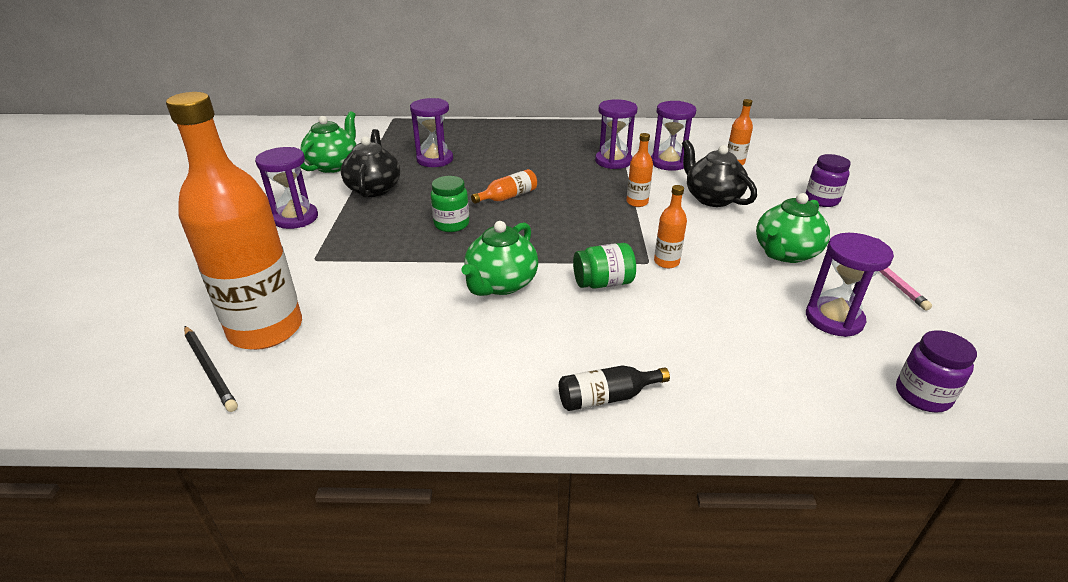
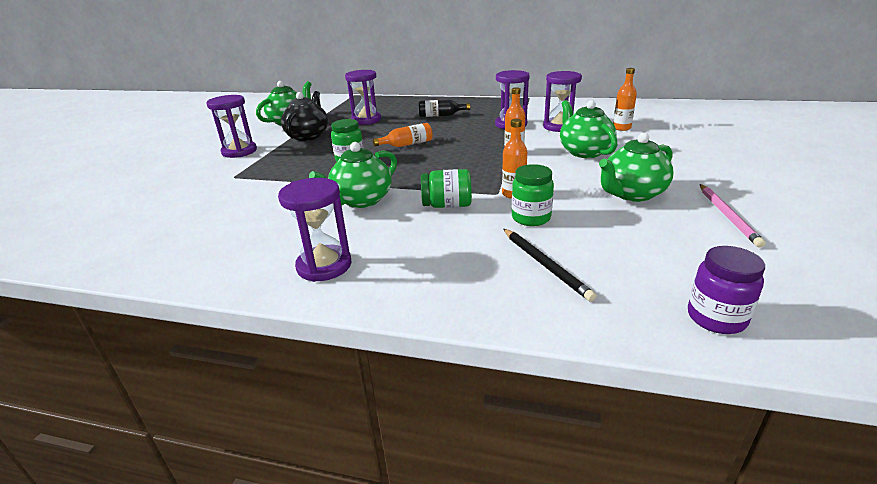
camera: 15 degrees right, 5 degrees down
orange bottle [166,92,302,350] -> none
black pencil [184,326,238,412] -> black pencil moved to [504,229,596,302]
black bottle [559,365,670,411] -> black bottle moved to [419,100,470,117]
black teapot [682,140,757,207] -> green teapot [560,100,617,158]
purple jar [805,154,851,207] -> none
purple hourglass [806,233,894,337] -> purple hourglass moved to [278,178,351,282]
none -> green jar [512,164,554,226]

